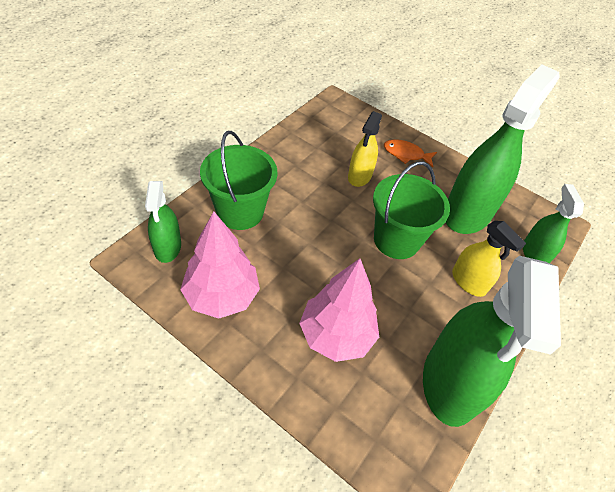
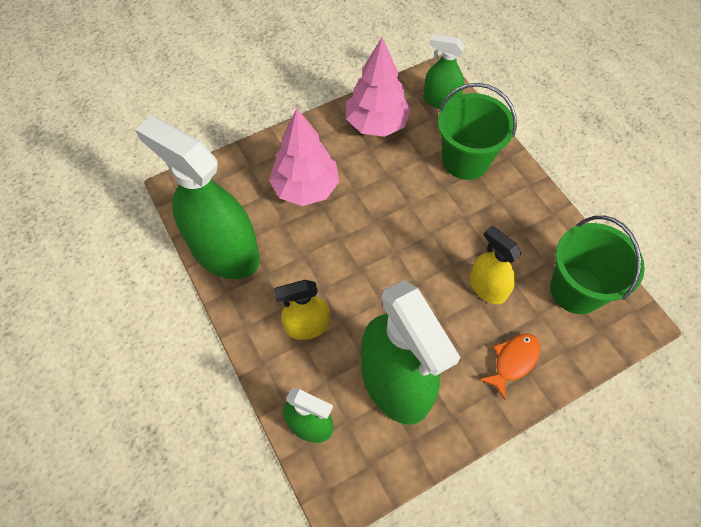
camera: 120 degrees right, 10 degrees up
green bucket [373,161,450,259] -> green bucket moved to [550,215,645,314]

